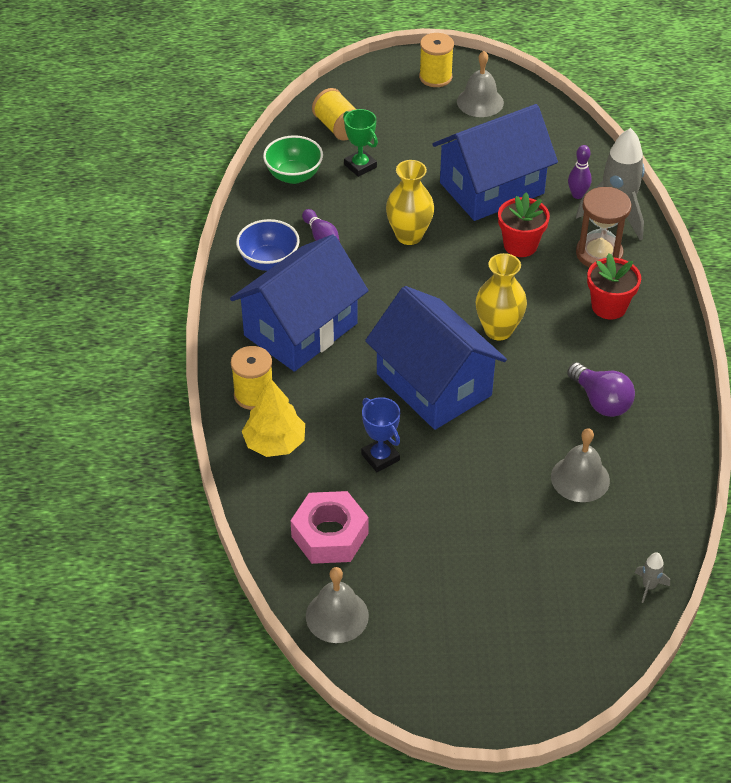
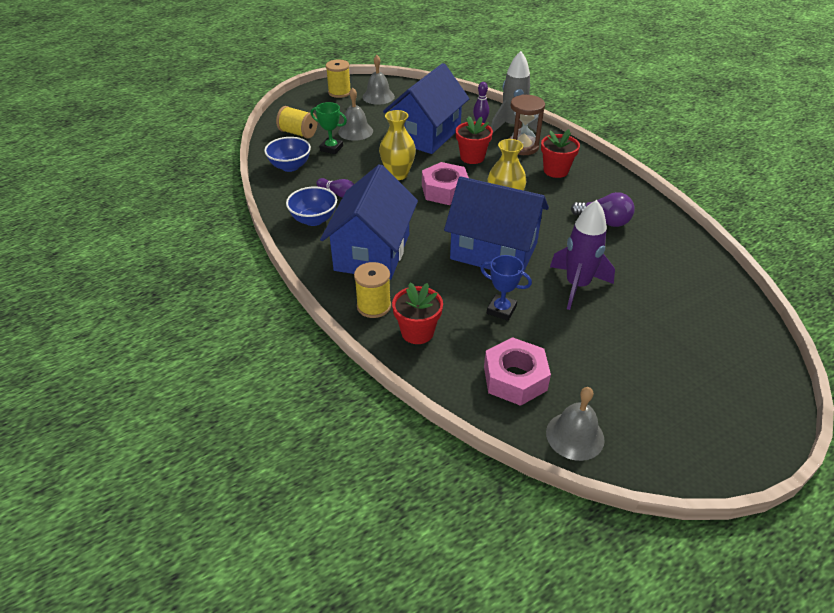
camera: 30 degrees left, 5 degrees down
yellow tree [242,378,305,457] -> red flower pot [392,282,443,344]
green bowl [263,135,323,184] -> blue bowl [264,137,311,172]
grey bell [551,428,610,502] -> grey bell moved to [338,88,373,141]
grey rocket [635,552,670,603] -> none
none -> pink nut [422,162,469,205]
none -> purple rocket [550,200,615,310]

